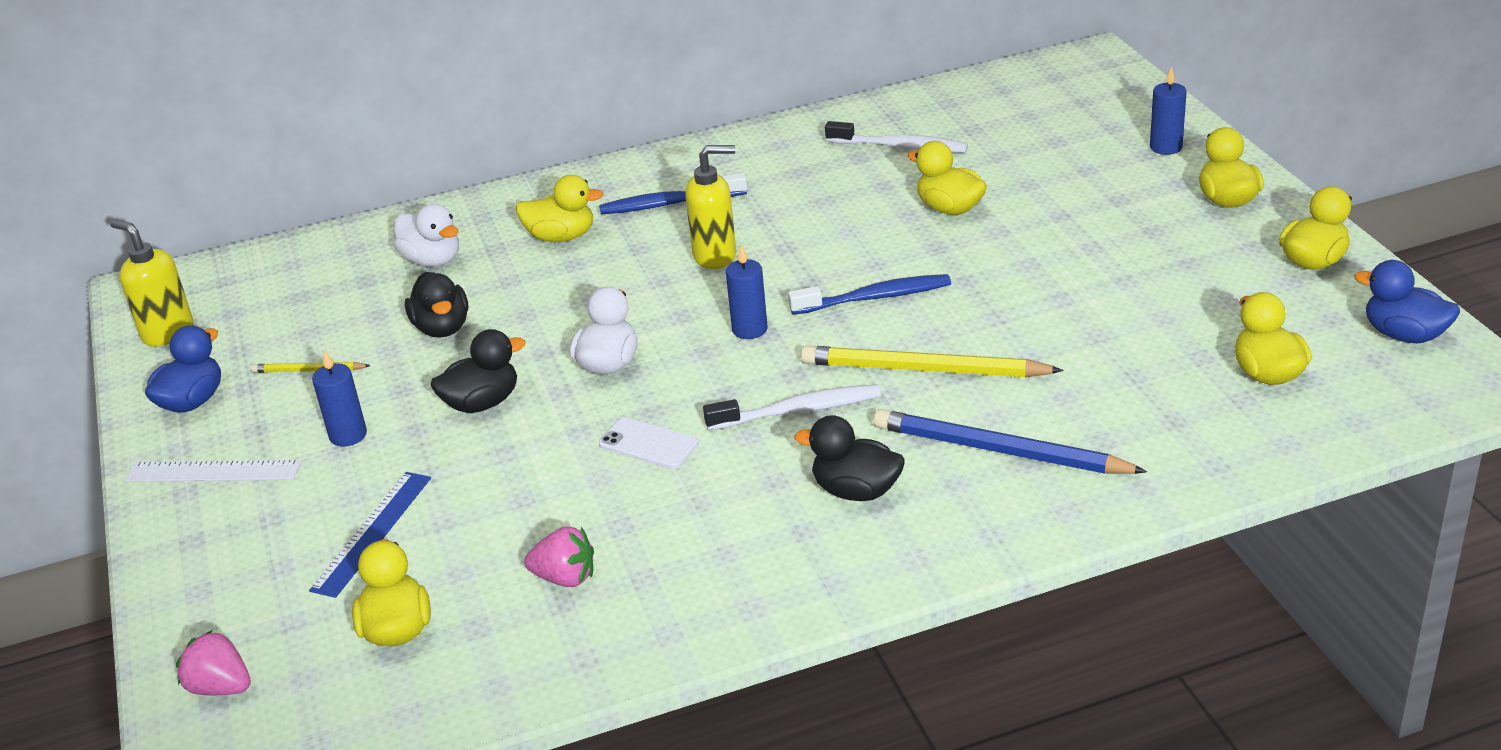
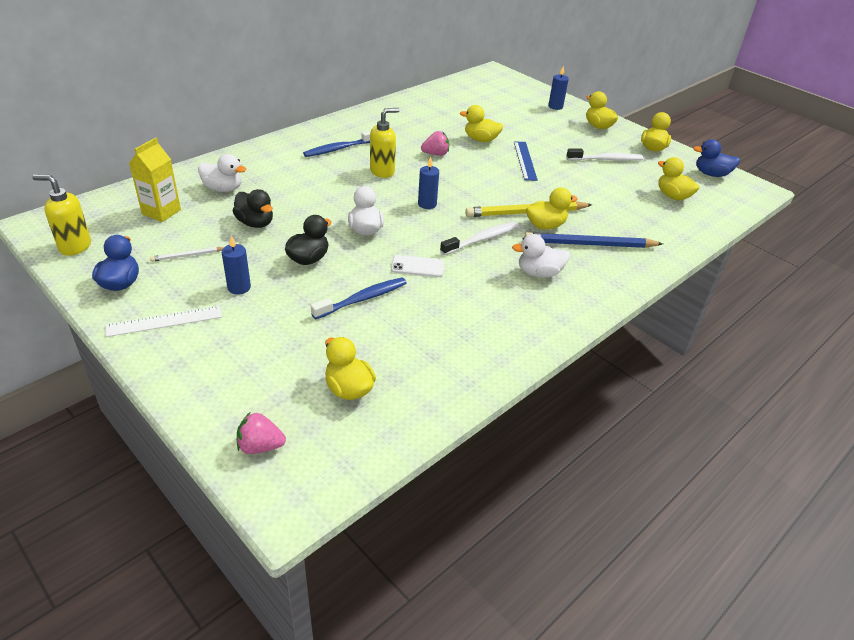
camera: 30 degrees left, 5 degrees up
yellow pencil [251,362,371,373] -> white pencil [150,247,224,262]
blue ruler [309,472,431,598] -> blue ruler moved to [514,141,538,181]
yellow duck [516,175,604,242] -> yellow duck moved to [526,188,577,230]
pink strawberry [524,526,594,587] -> pink strawberry moved to [421,131,449,156]
blue toothbrush [788,274,951,315] -> blue toothbrush moved to [311,277,407,320]
black duck [794,415,905,501] -> white duck [512,234,570,278]
white toothbrush [825,121,968,153] -> white toothbrush moved to [566,149,643,161]
none -> yellow carton [129,138,181,222]

